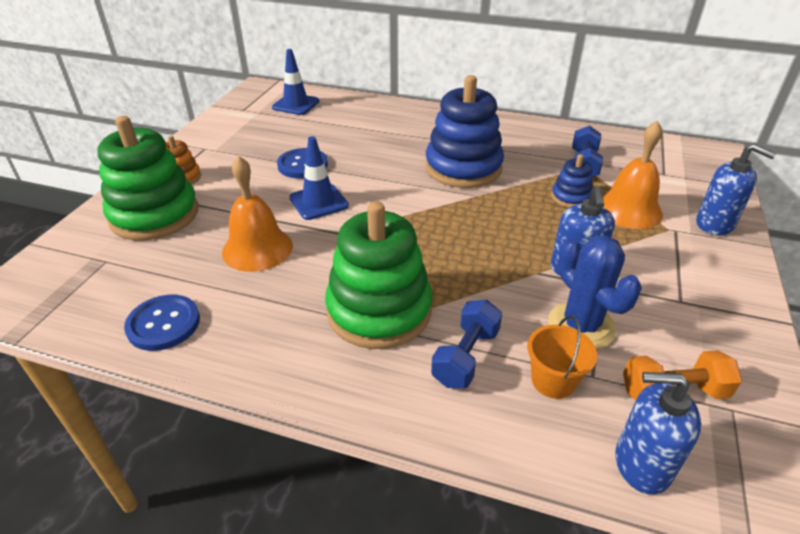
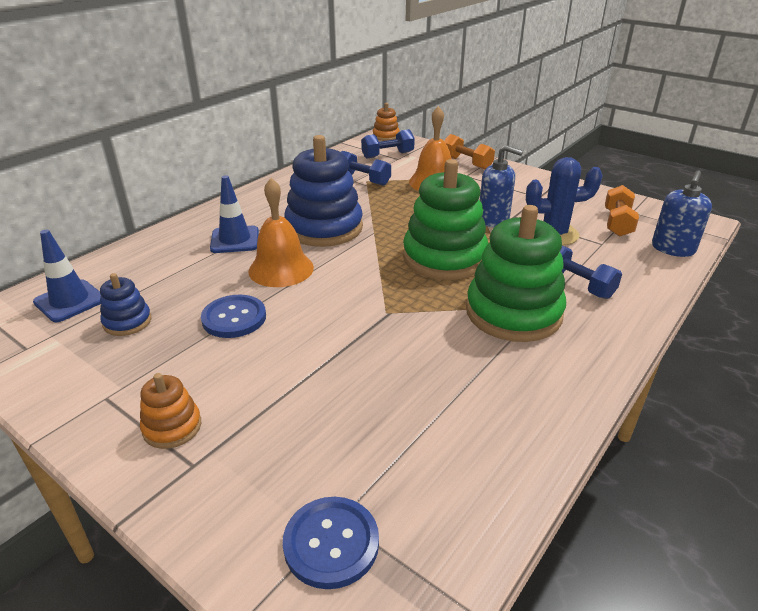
camera: 70 degrees left, 5 degrees down
green stacking toy [97,116,198,241] -> green stacking toy moved to [403,159,488,280]
blue button [124,295,200,351] -> blue button moved to [283,497,379,589]
orange bell [222,156,293,272] -> orange bell moved to [248,178,314,287]
blue traffic cone [289,136,349,220] -> blue traffic cone moved to [210,175,259,253]
orange bucket [527,315,597,399] -> none
blue stacking toy [551,154,593,208] -> blue stacking toy moved to [100,273,151,336]
blue soap dispenser [696,144,777,235] -> orange dumbbell [444,134,495,169]
none -> blue dumbbell [361,129,415,159]
none -> orange stacking toy [373,103,400,141]

